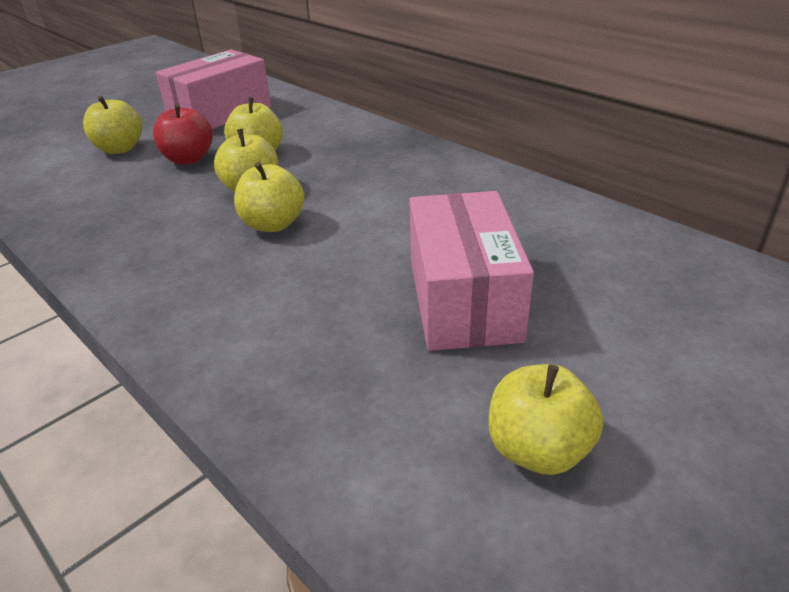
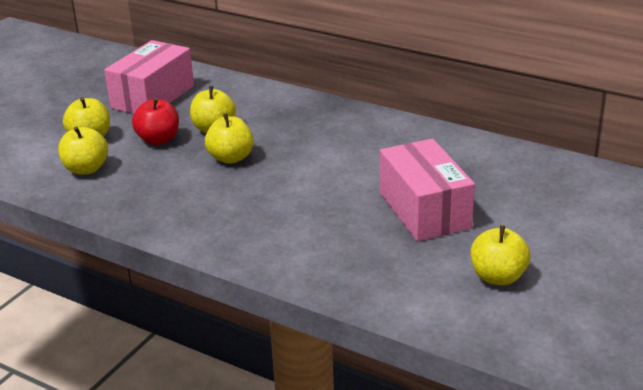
camera: 15 degrees left, 5 degrees down
yellow apple [234,162,305,232] -> yellow apple moved to [58,126,108,175]

